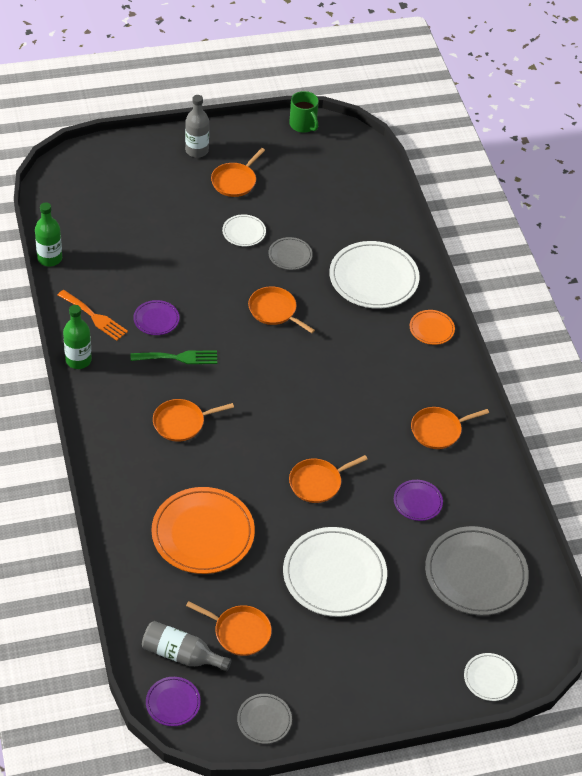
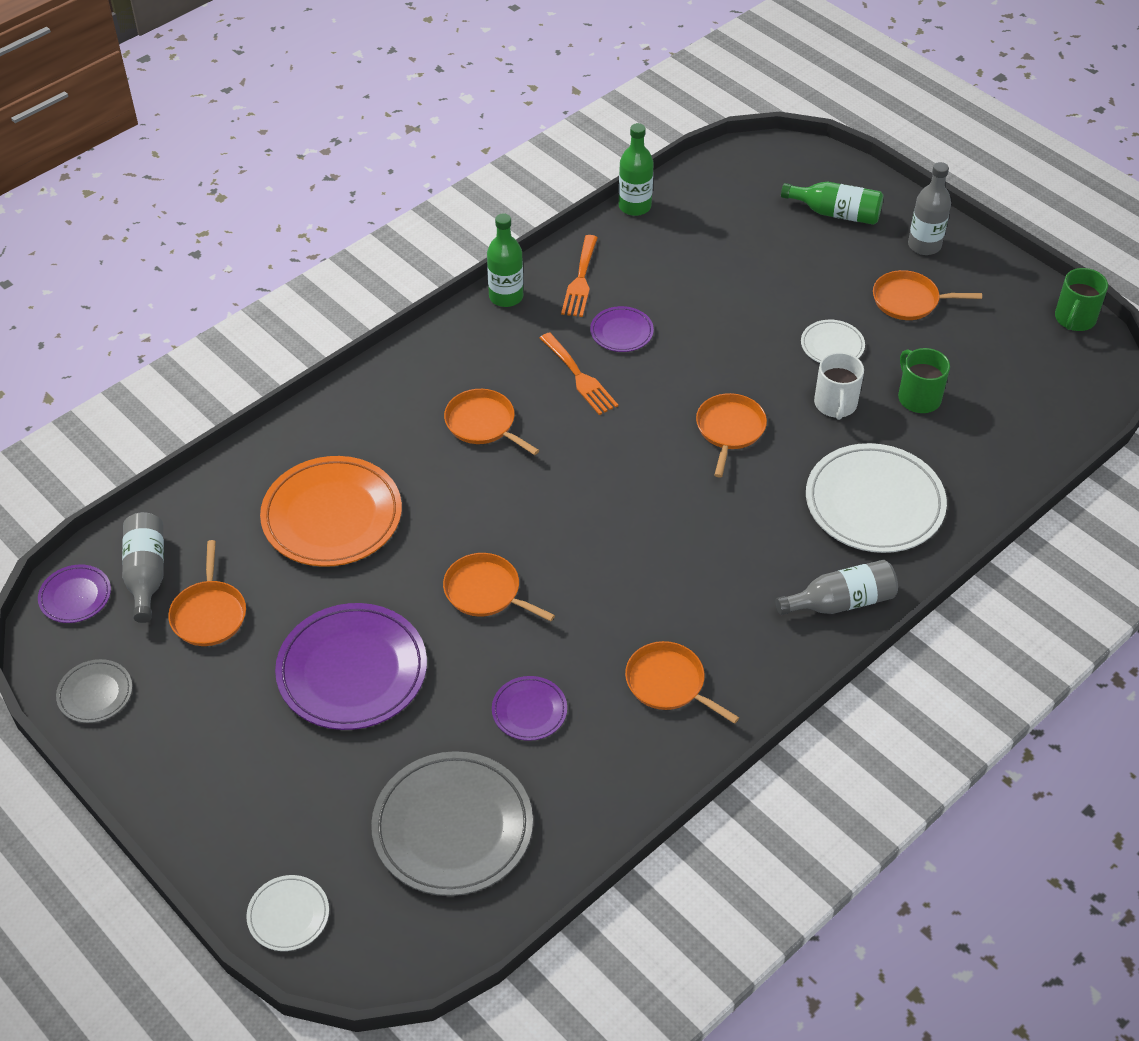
camera: 65 degrees right, 0 degrees up
green fork [131,351,217,364] -> orange fork [540,332,618,415]
grey plate [269,237,313,270] -> white mug [814,352,864,420]
white plate [283,527,387,617] -> purple plate [275,603,427,730]
orange plate [410,310,455,345] -> grey bottle [776,560,898,615]
none -> green bottle [781,182,883,225]
none -> green mug [898,348,950,413]

